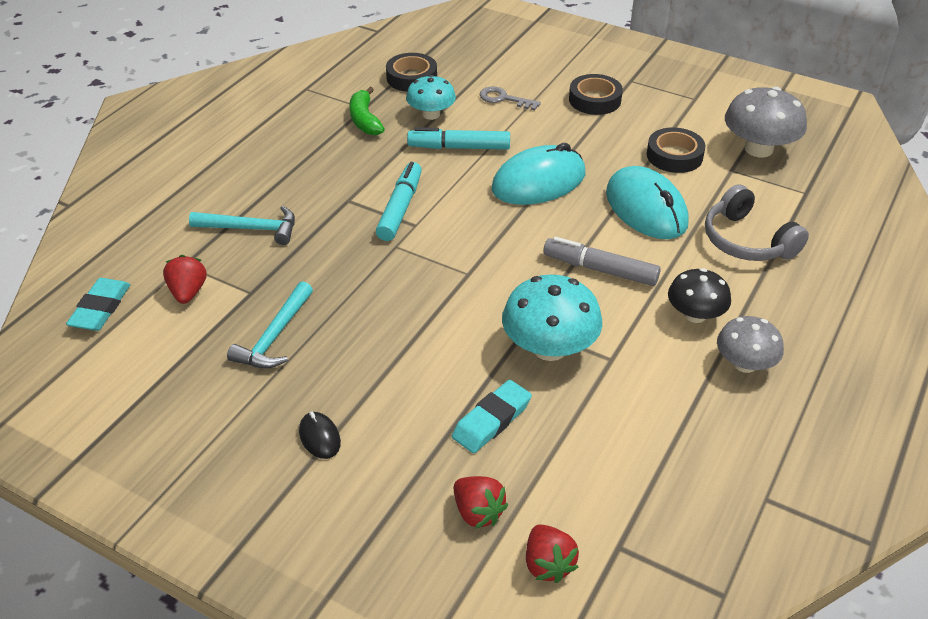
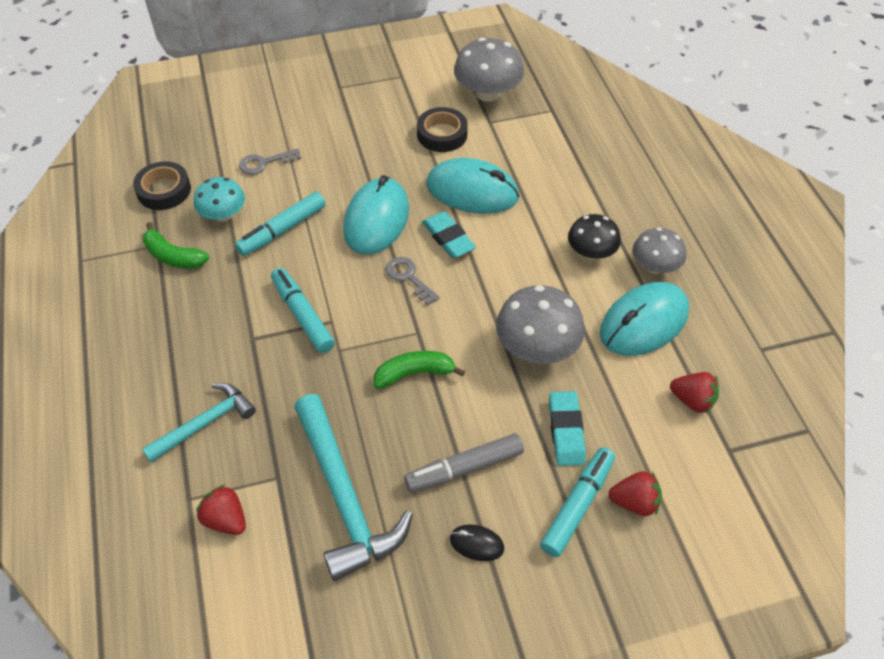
camera: 45 degrees left, 10 degrees up
turquoise eraser [66,278,131,331] -> turquoise eraser moved to [422,211,476,258]
turquoise hammer [227,281,313,369] -> turquoise hammer [294,394,413,581], size x1.66
turquoise mushroom [502,274,602,361] -> grey mushroom [496,285,585,364]
red strawberry [526,524,579,583] -> red strawberry moved to [670,372,719,414]
grey marker [543,237,661,286] -> grey marker moved to [404,433,524,492]
black tape [569,74,623,115] -> none
grey headphones [705,184,809,261] -> none
none -> green banana [374,351,465,389]
none -> grey key [386,257,440,305]
none -> turquoise marker [540,447,615,557]
none -> turquoise mouse [600,282,689,356]

